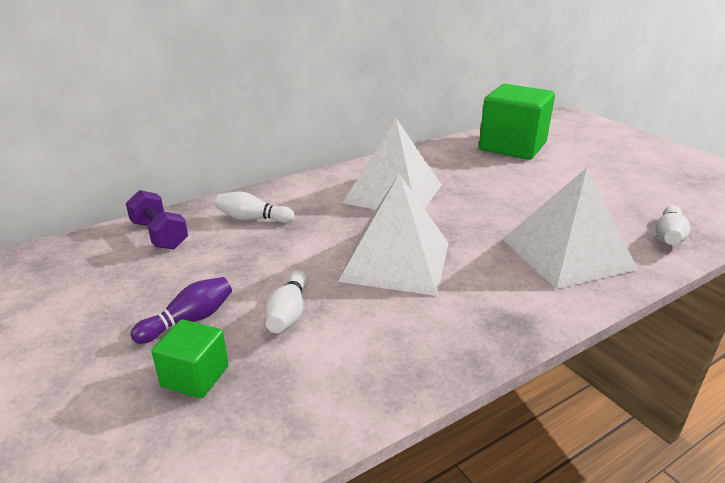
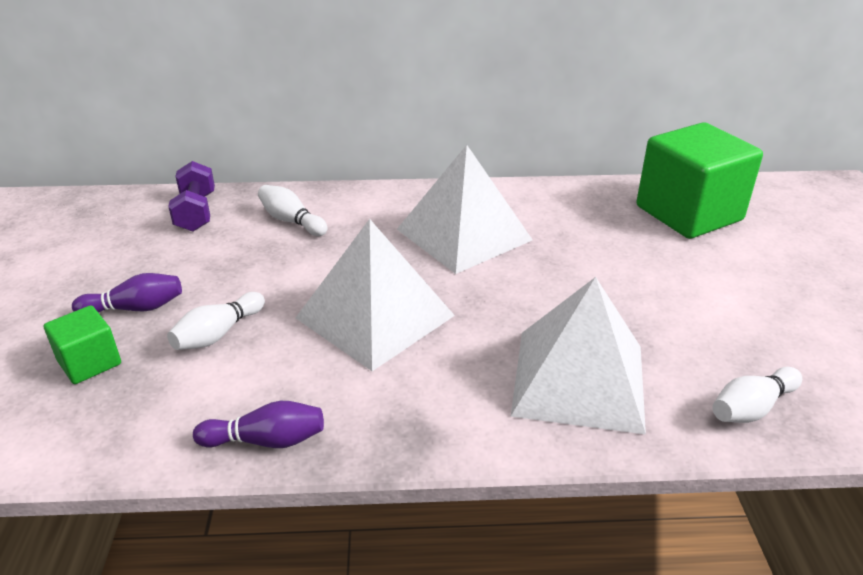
camera: 30 degrees right, 5 degrees up
none -> purple bowling pin [193,401,324,448]

